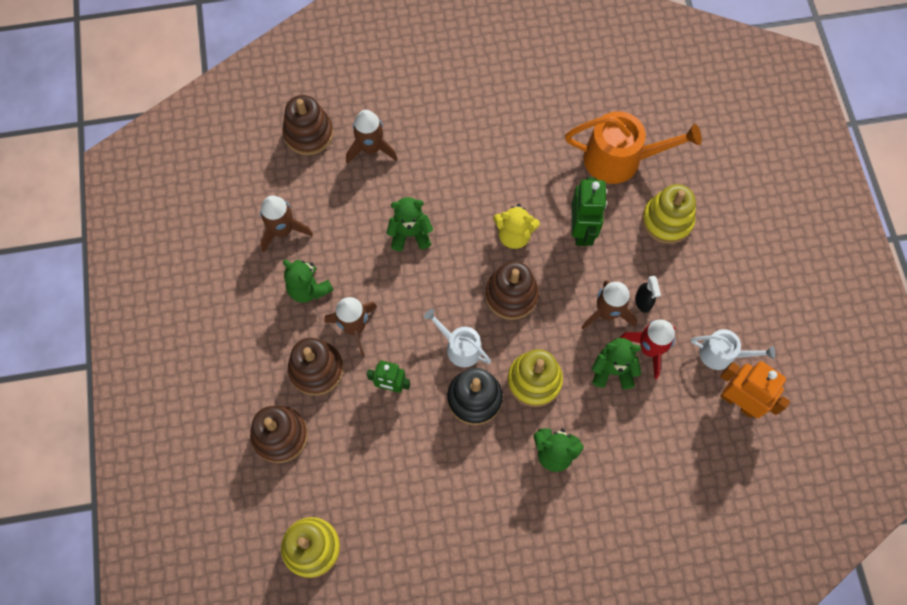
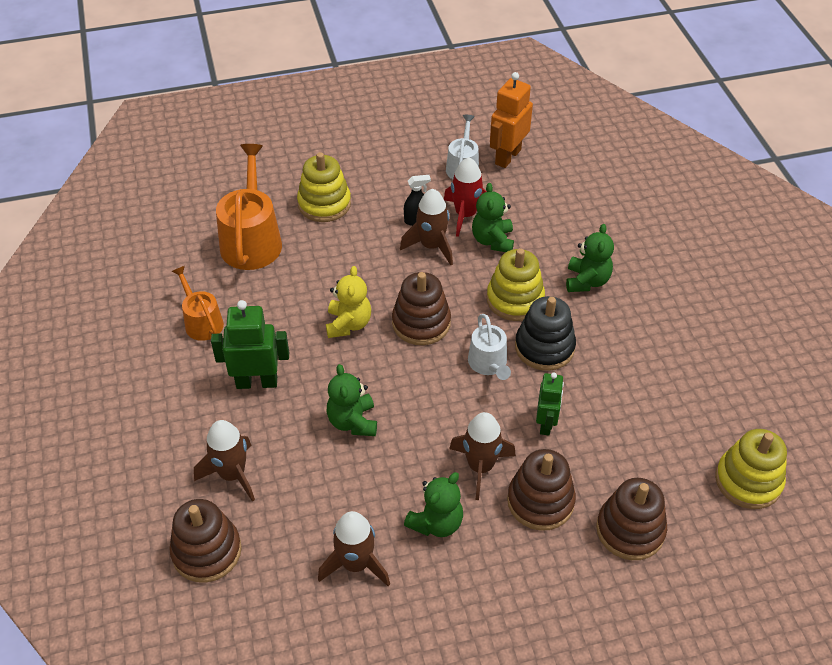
camera: 95 degrees left, 20 degrees down
white watering can [424,309,491,367] -> white watering can turned 45 degrees counterclockwise [468,314,511,380]
green robot [572,177,607,246] -> green robot moved to [211,300,289,389]
none -> orange watering can [172,266,224,341]

